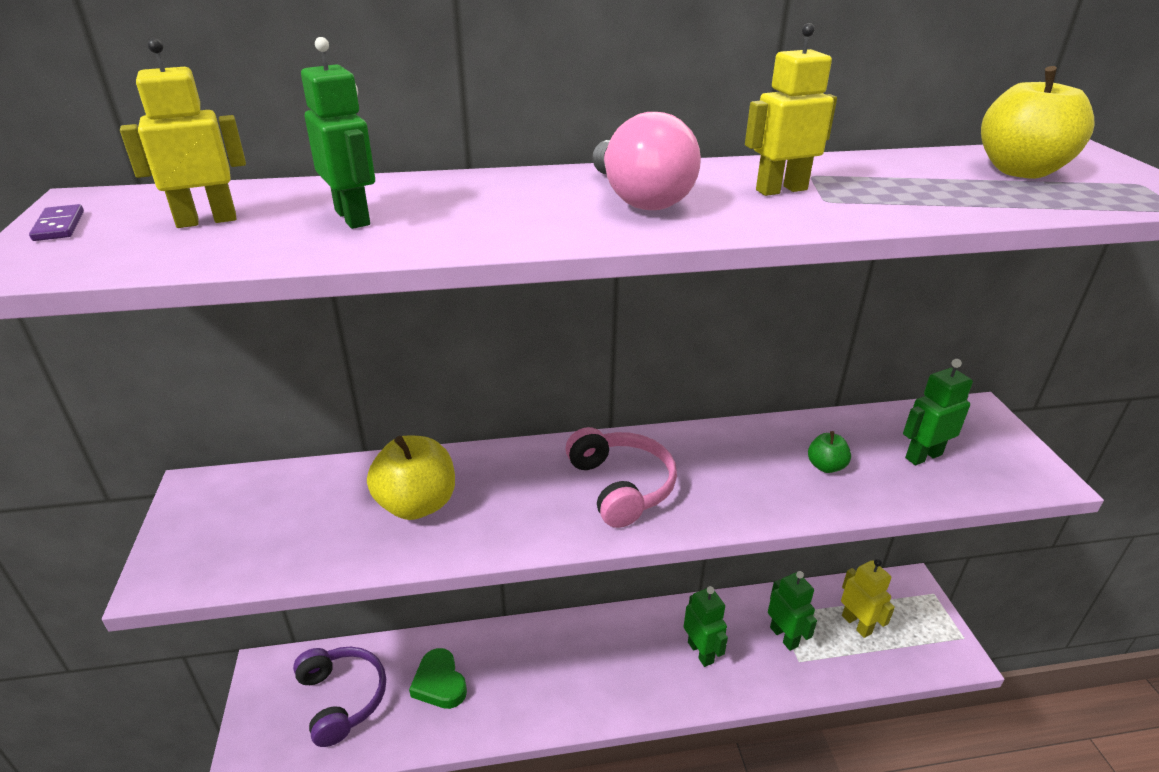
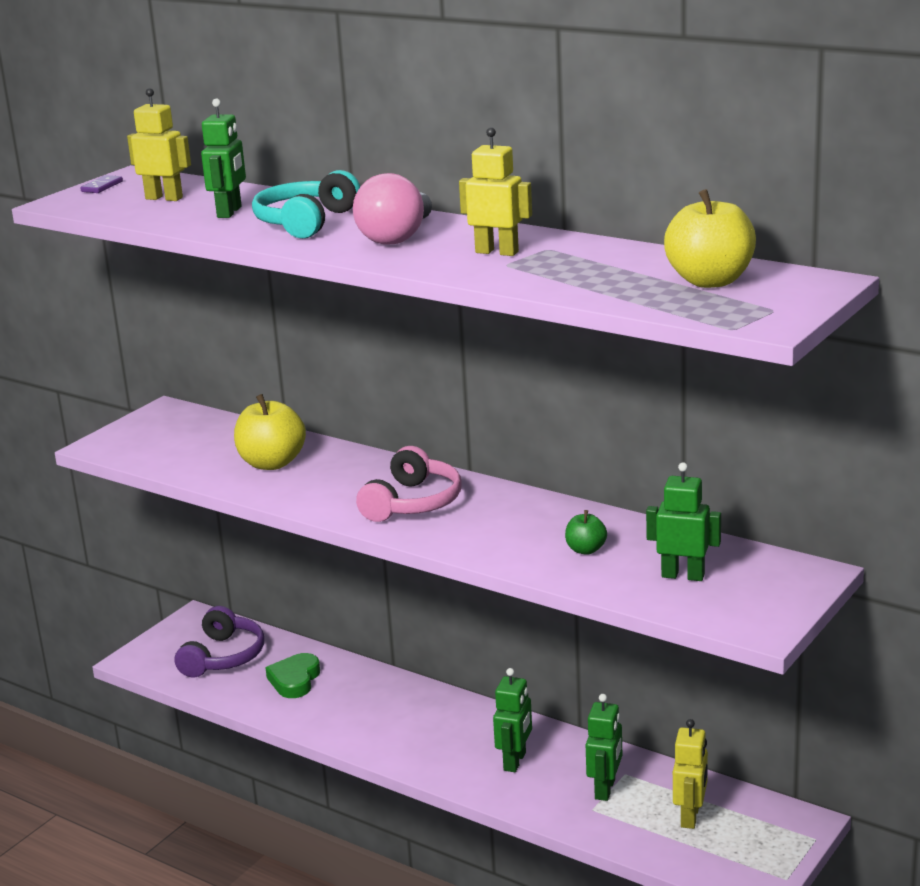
camera: 45 degrees right, 10 degrees down
none -> turquoise headphones [252,170,360,239]

